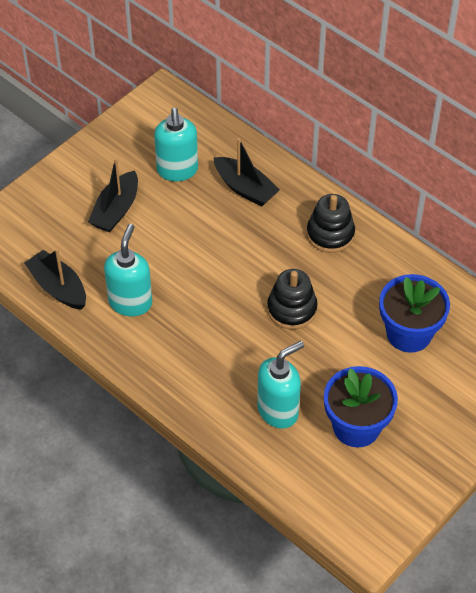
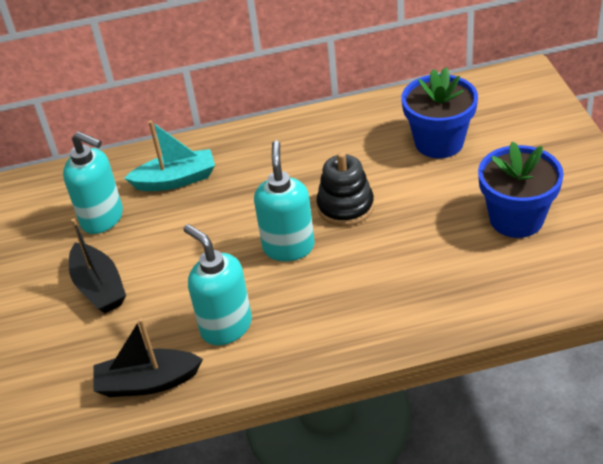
camera: 50 degrees left, 10 degrees down
black boat [214,138,280,207] -> turquoise boat [124,121,215,191]
turquoise soap dispenser [257,341,304,429] -> turquoise soap dispenser moved to [254,141,315,261]
black stacking toy [307,194,355,253] -> none

